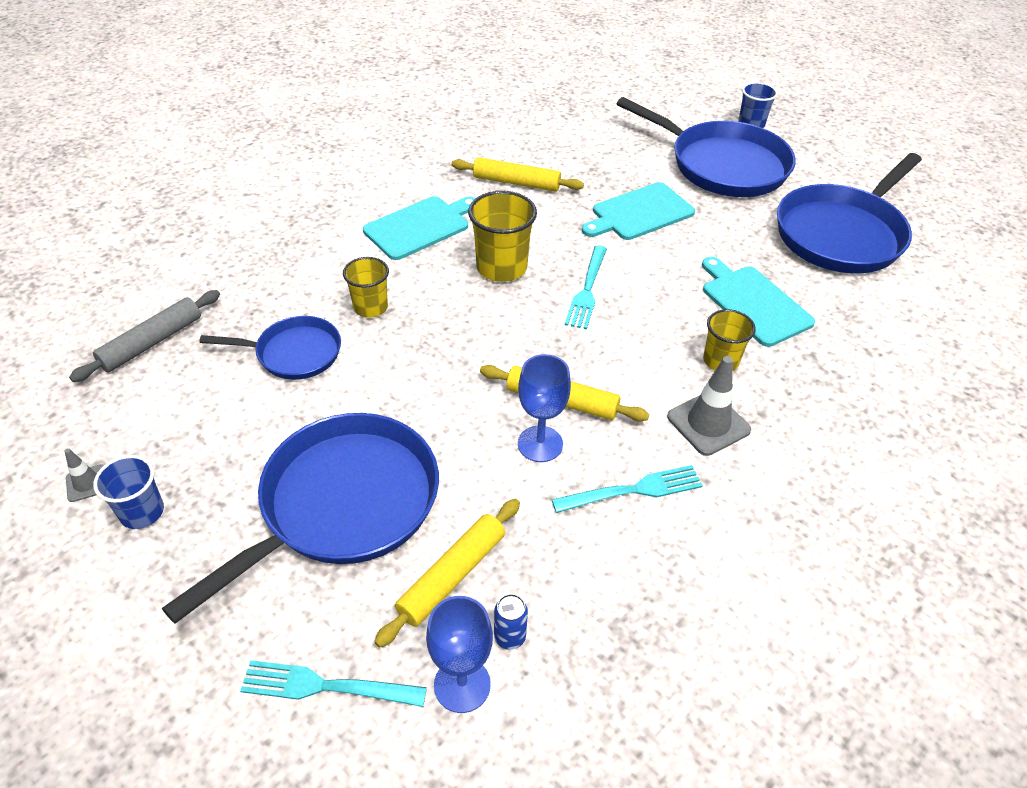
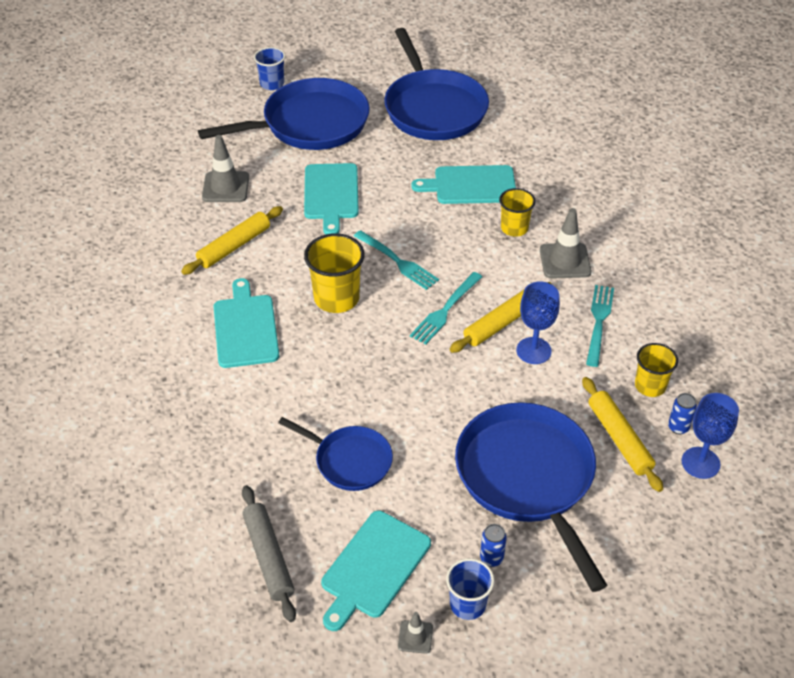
camera: 60 degrees left, 0 degrees up
blue pan [199,316,341,380] -> blue pan turned 90 degrees clockwise [278,417,393,491]
turquoise fork [240,660,427,707] -> turquoise fork moved to [410,272,482,345]
yellow cup [343,257,389,318] -> yellow cup moved to [635,343,678,397]
none -> grey traffic cone [202,135,249,202]
none -> turquoise cutting board [321,511,431,631]
none -> blue can [480,524,507,567]

